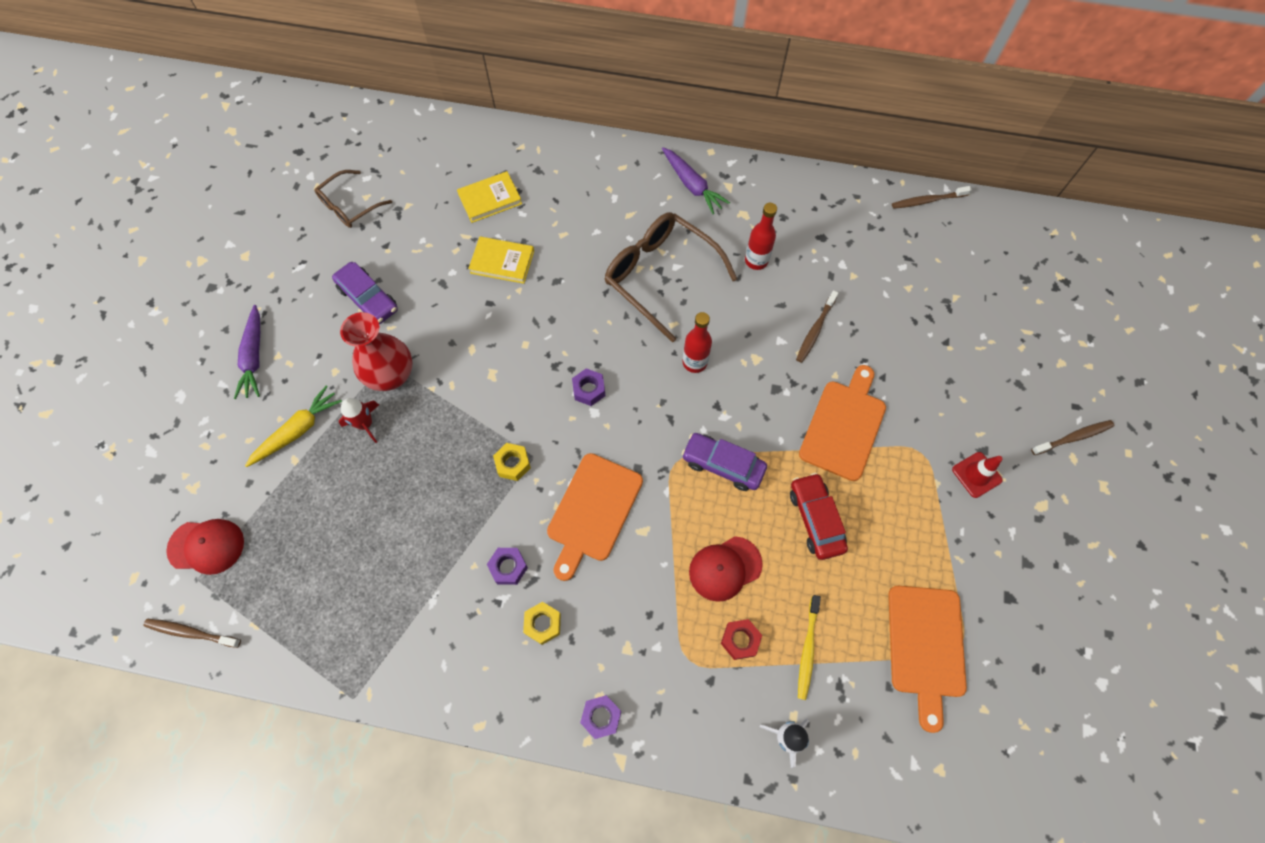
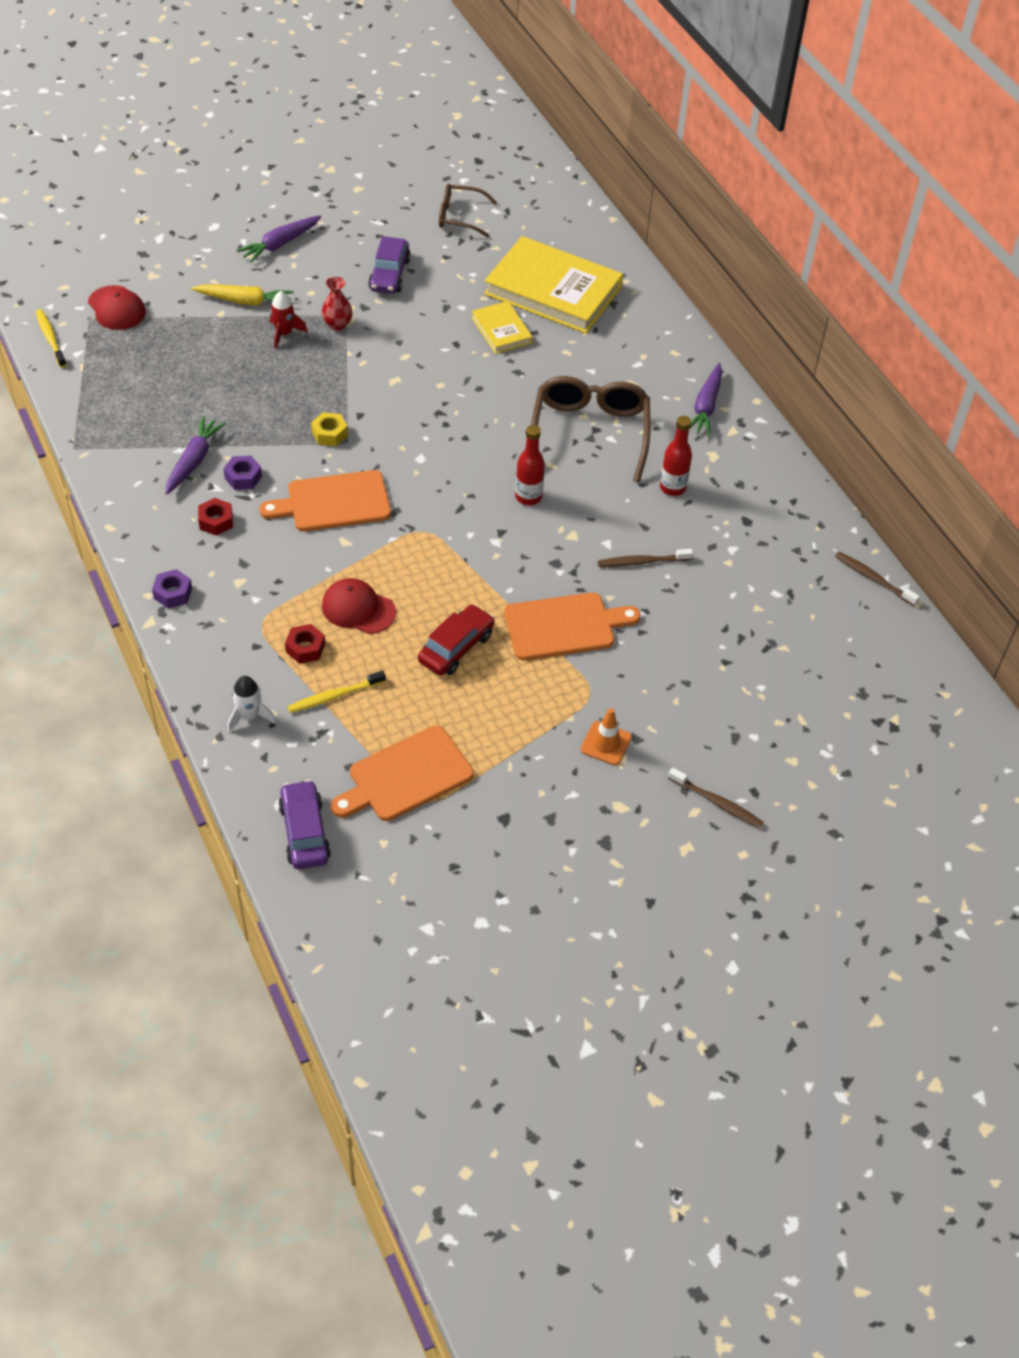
camera: 50 degrees right, 15 degrees down
brown toothbrush [143,619,241,648] -> yellow toothbrush [36,309,67,368]
red vase [340,312,412,391] -> red vase [321,277,353,331], size x0.57
yellow book [457,171,522,223] -> yellow book [484,236,623,333], size x2.02
yellow nut [523,602,561,645] -> red nut [198,498,233,536]
purple nut [572,368,605,406] -> none
purple car [682,433,767,491] -> purple car moved to [278,780,331,869]
red traffic cone [952,452,1003,498] -> orange traffic cone [581,708,632,765]
none -> purple carrot [165,416,226,495]

